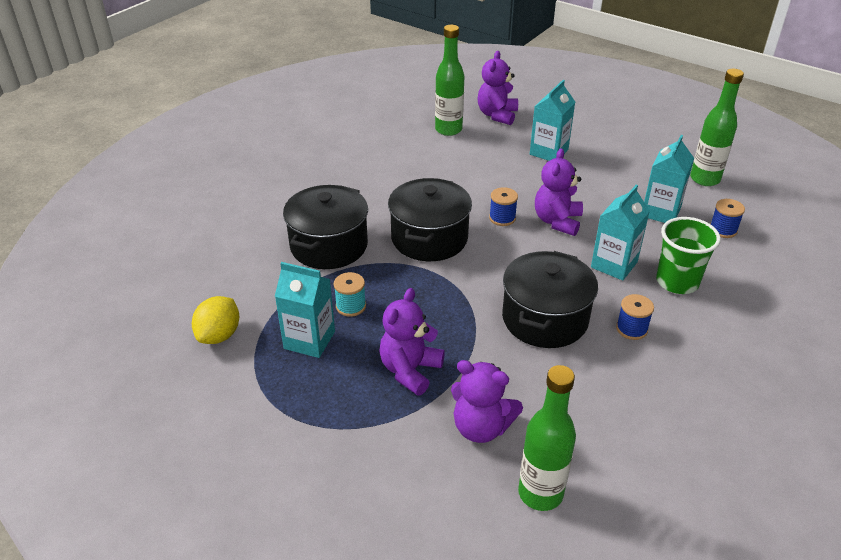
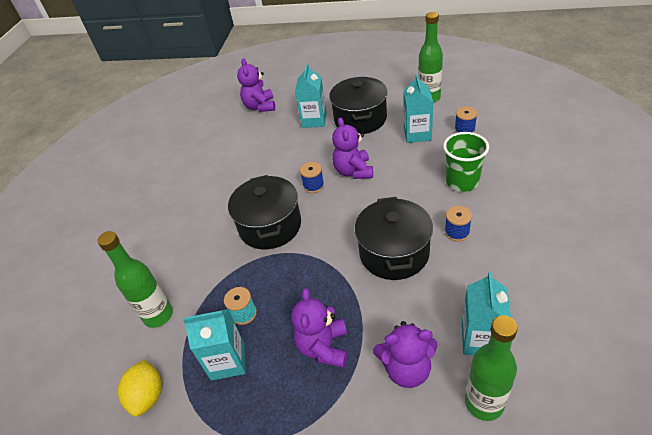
camera: 20 degrees left, 5 degrees up
black pot [283,185,368,269] -> black pot moved to [329,77,388,134]
green bottle [435,25,464,136] -> green bottle moved to [97,231,173,328]
turquoise carton [591,185,650,281] -> turquoise carton moved to [462,272,511,355]

